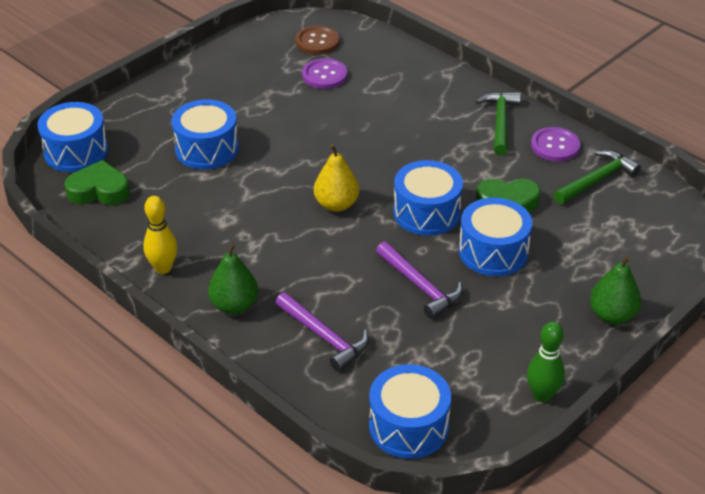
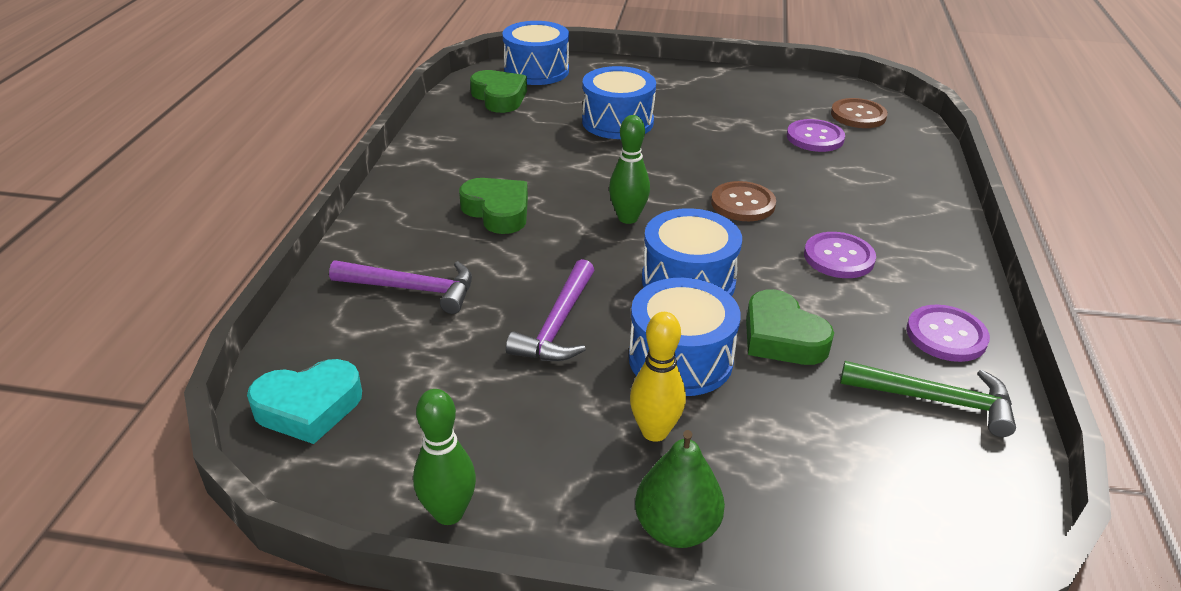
camera: 55 degrees right, 5 degrees down
yellow bowling pin [143,196,178,274] -> yellow bowling pin moved to [630,312,686,442]
green pear [208,243,258,314] -> none
purple hammer [276,292,369,372] -> purple hammer turned 90 degrees counterclockwise [329,260,472,314]
yellow pear [314,144,359,212] -> green bowling pin [609,115,650,224]
blue drum [369,364,451,459] -> turquoise heart [247,359,362,444]
green hammer [476,92,521,156] -> none
none -> green heart [459,178,528,234]
none -> brown button [711,181,776,221]
none -> purple button [804,232,876,278]

